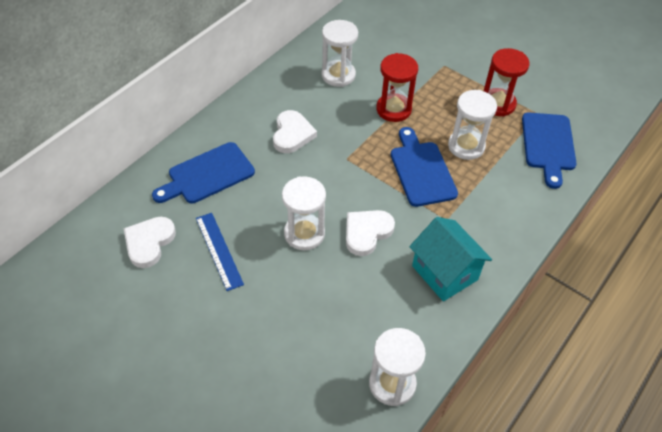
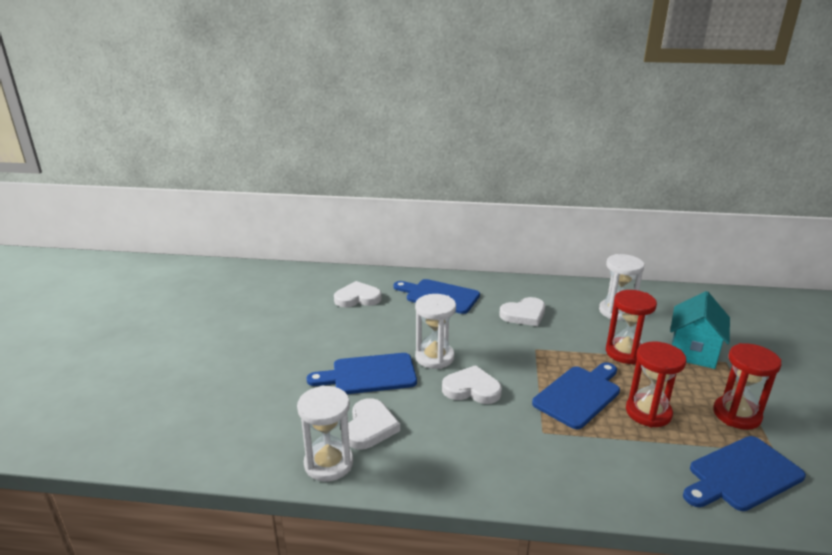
camera: 60 degrees right, 25 degrees down
blue ruler [196,213,244,291] -> none
turquoise house [409,217,492,301] -> turquoise house moved to [670,291,730,369]
white hourglass [448,90,497,160] -> red hourglass [626,341,686,427]
none -> blue cutting board [307,353,417,394]
none -> white heart [348,398,400,449]

